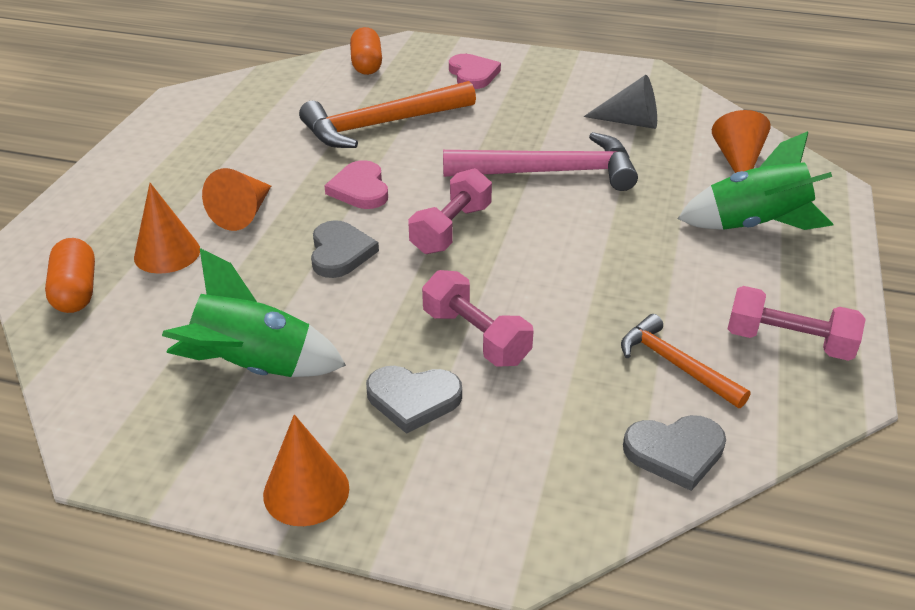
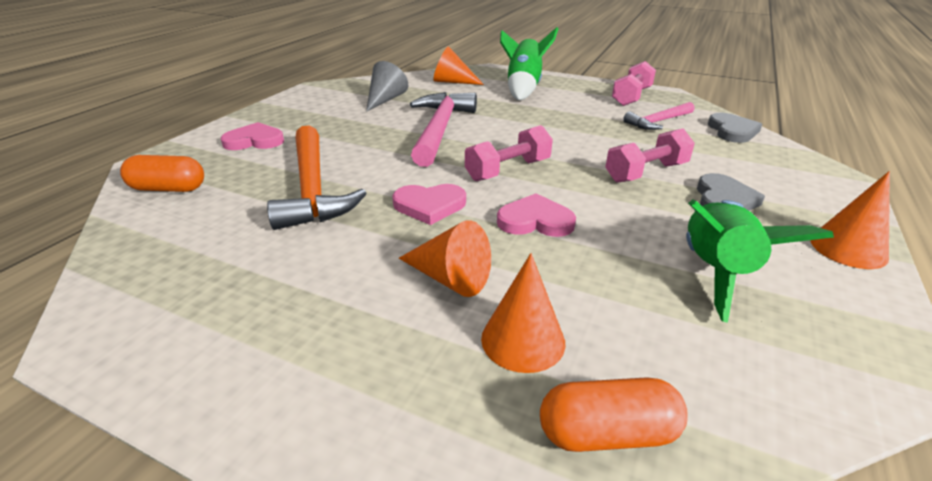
camera: 80 degrees left, 5 degrees down
grey heart [311,220,379,278] -> pink heart [497,193,576,237]
pink dumbbell [408,168,492,254] -> pink dumbbell turned 75 degrees counterclockwise [465,125,553,181]
orange hammer [621,314,750,408] -> pink hammer [623,102,694,130]

